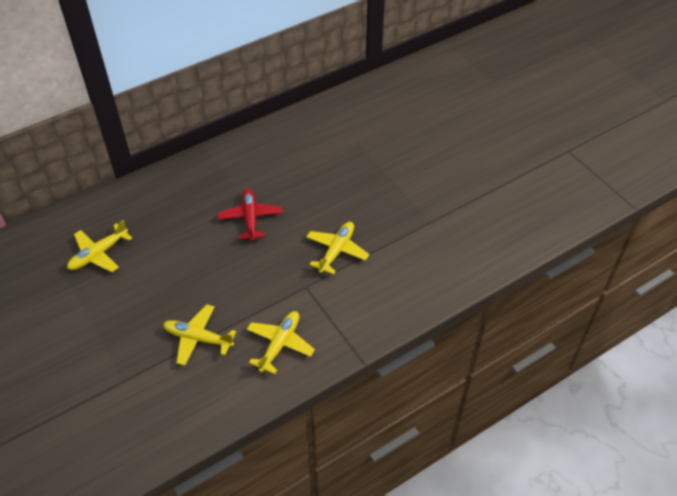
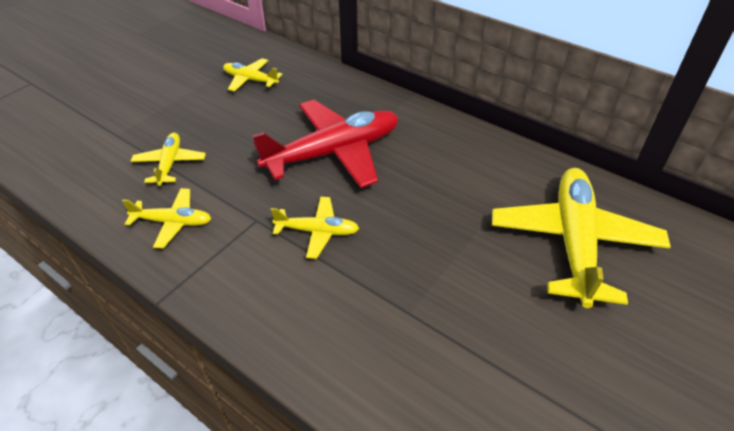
camera: 70 degrees right, 5 degrees down
red plane [218,188,282,241] -> red plane [252,100,398,188], size x2.01
none -> yellow plane [492,168,671,308]

